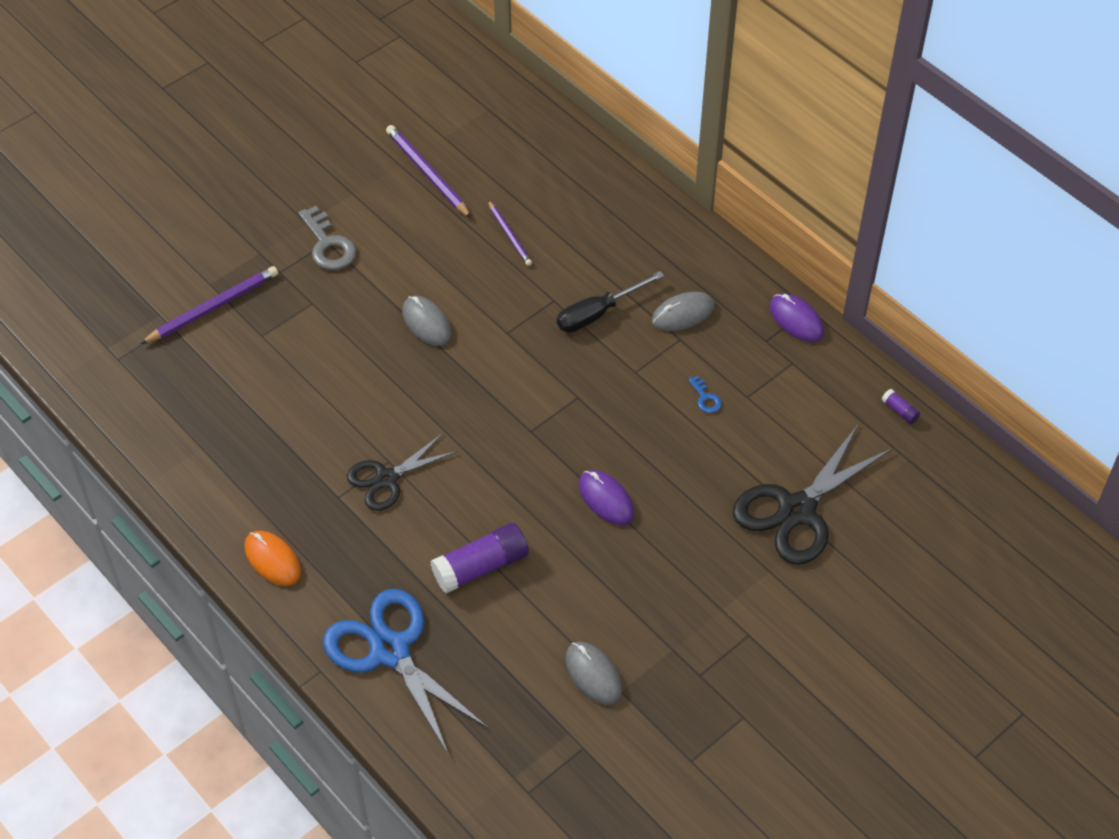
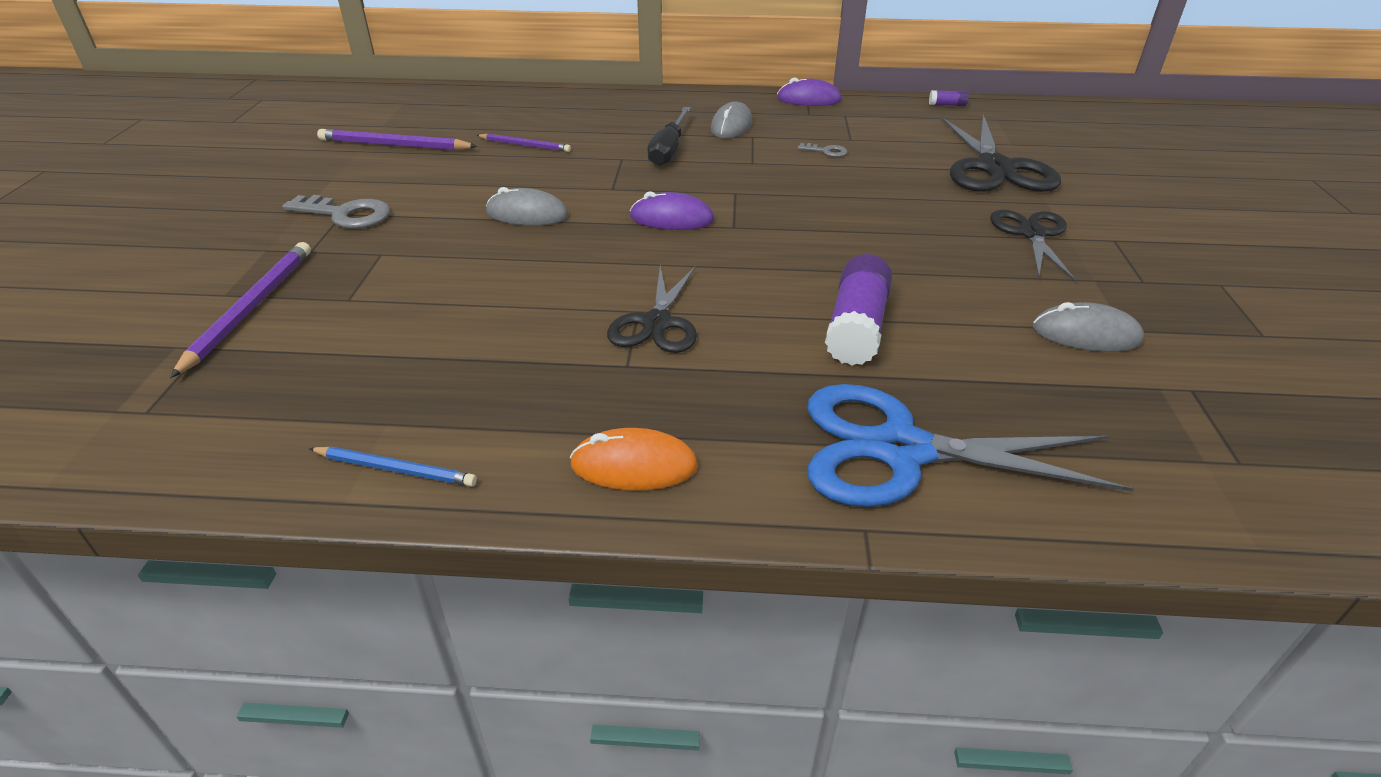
camera: 45 degrees left, 15 degrees down
purple mouse [579,470,634,525] -> purple mouse moved to [630,191,714,230]
blue key [688,376,722,413] -> grey key [798,143,847,157]
none -> blue pencil [309,447,477,487]
none -> black scissors [990,210,1076,282]

